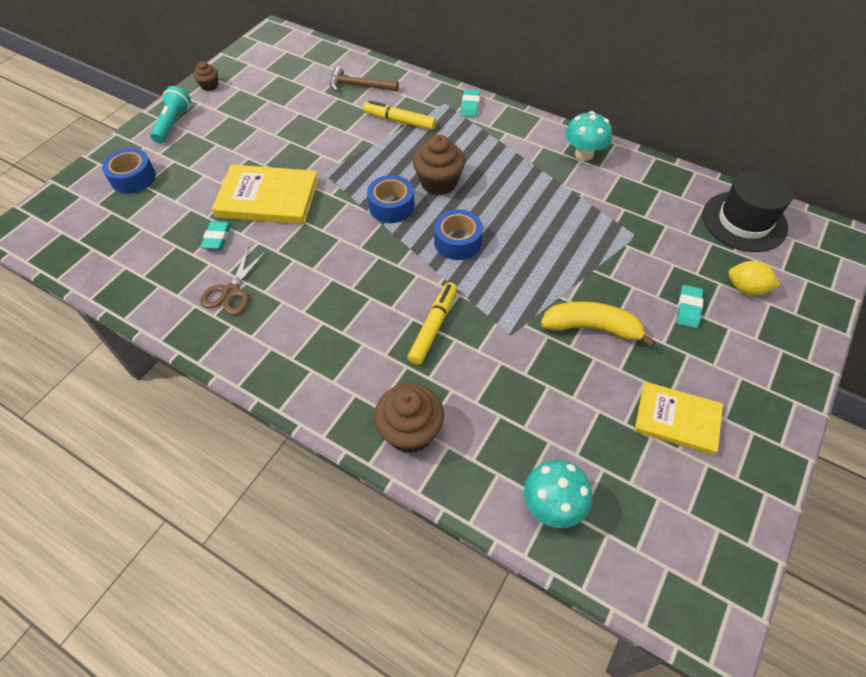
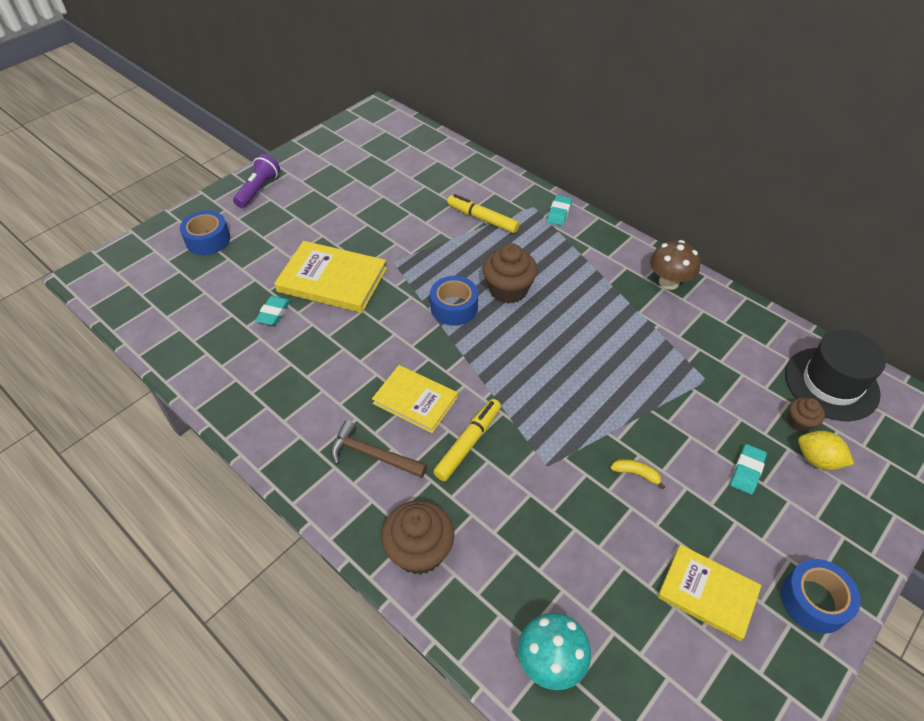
camera: 10 degrees right, 5 degrees down
turquoise flashlight [150,86,191,143] -> purple flashlight [233,154,280,208]
brown cupcake [193,61,218,91] -> brown cupcake moved to [788,397,825,432]
brown scissors [200,246,267,315] -> none
brown hammer [330,67,399,92] -> brown hammer moved to [330,421,427,478]
blue tape [434,209,483,260] -> blue tape moved to [781,559,861,634]
yellow banana [541,301,655,348] -> yellow banana [610,459,665,489], size x0.47
turquoise mushroom [566,111,612,161] -> brown mushroom [650,240,700,290]
none -> yellow book [372,365,458,433]

